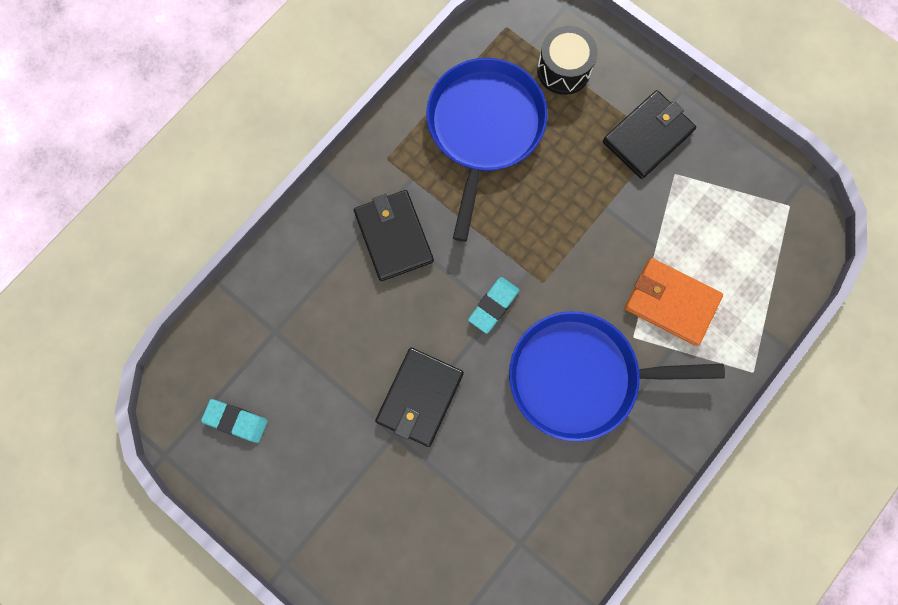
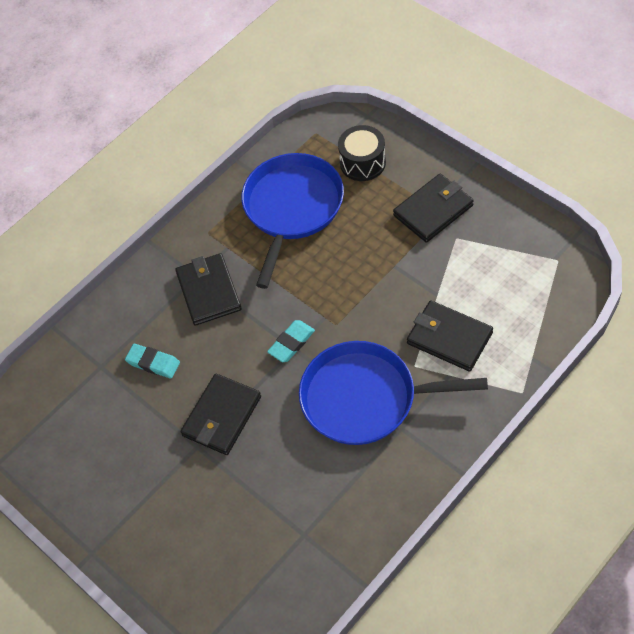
camera: 10 degrees right, 20 degrees down
turquoise eraser [201,399,268,443] -> turquoise eraser moved to [125,344,180,379]
orange wallet [625,258,723,346] -> black wallet [407,300,493,372]

